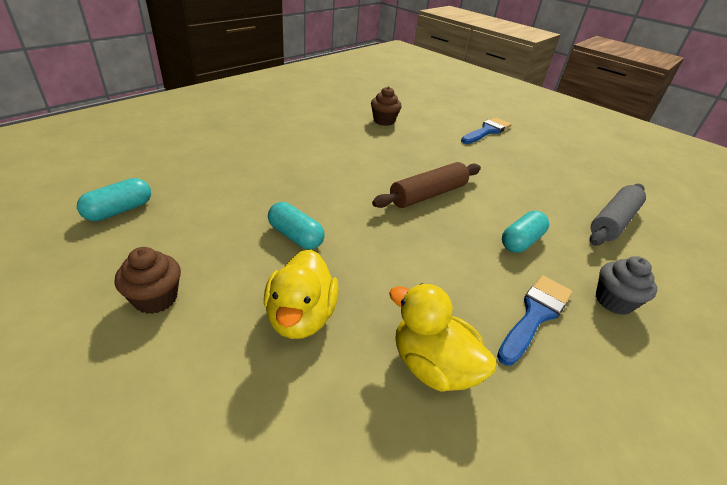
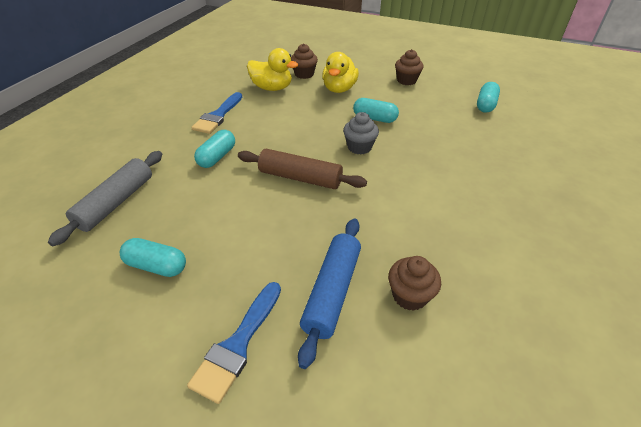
camera: 165 degrees right, 5 degrees up
yellow duck [264,249,339,339] -> yellow duck turned 150 degrees counterclockwise [322,52,359,93]
brown rolling pin [372,162,481,208] -> brown rolling pin turned 75 degrees clockwise [238,149,367,189]
grey cupcake [596,256,657,315] -> grey cupcake moved to [343,112,379,155]
none -> turquoise capsule [120,238,186,277]
none -> brown cupcake [291,43,318,79]
none -> blue rolling pin [298,218,361,369]

